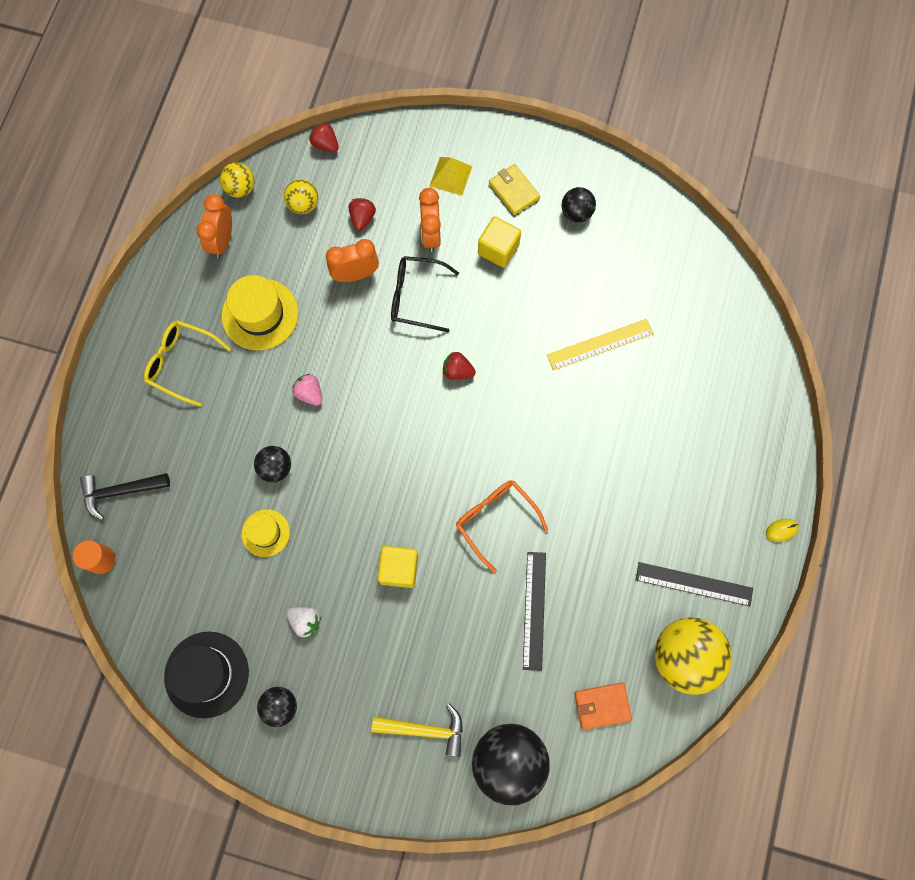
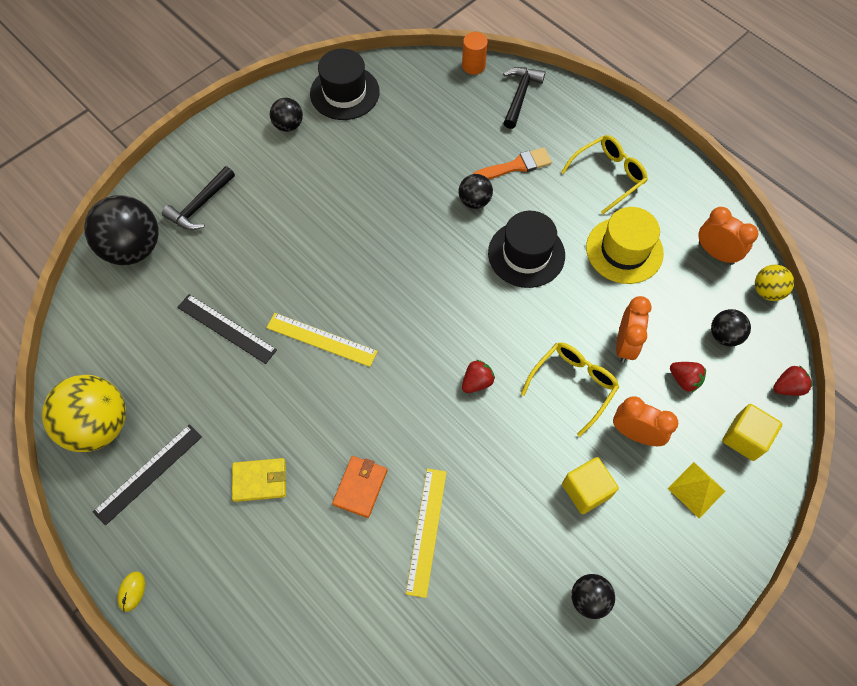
camera: 120 degrees right, 10 degrees down
yellow hat [242,509,290,557] -> none
yellow ball [284,179,318,214] -> black ball [711,309,751,347]
white strawberry [287,607,321,638] -> none
pink strawberry [292,374,322,406] -> black hat [488,211,565,288]
yellow hammer [371,704,463,757] -> black hammer [162,166,235,230]
yellow cube [378,546,418,588] -> yellow cube moved to [722,404,782,461]
black glasses [391,256,459,332] -> yellow glasses [521,342,619,437]
orange glasses [456,480,548,573] -> yellow ruler [267,313,378,367]
yellow wallet [489,164,540,215] -> yellow wallet moved to [232,458,286,502]
orange wallet [574,683,632,730] -> orange wallet moved to [332,456,387,518]
none -> orange brush [473,147,552,179]

